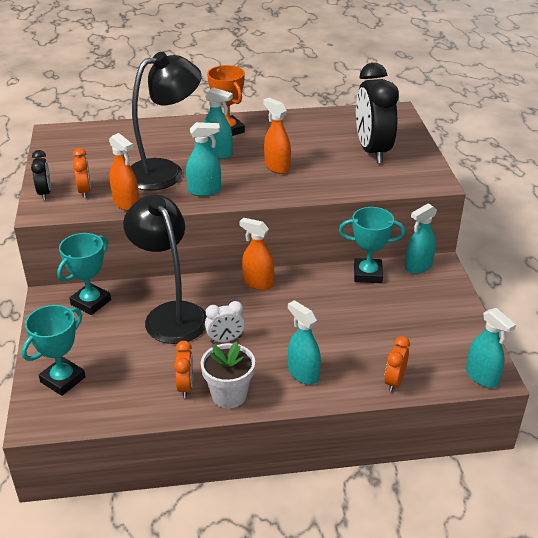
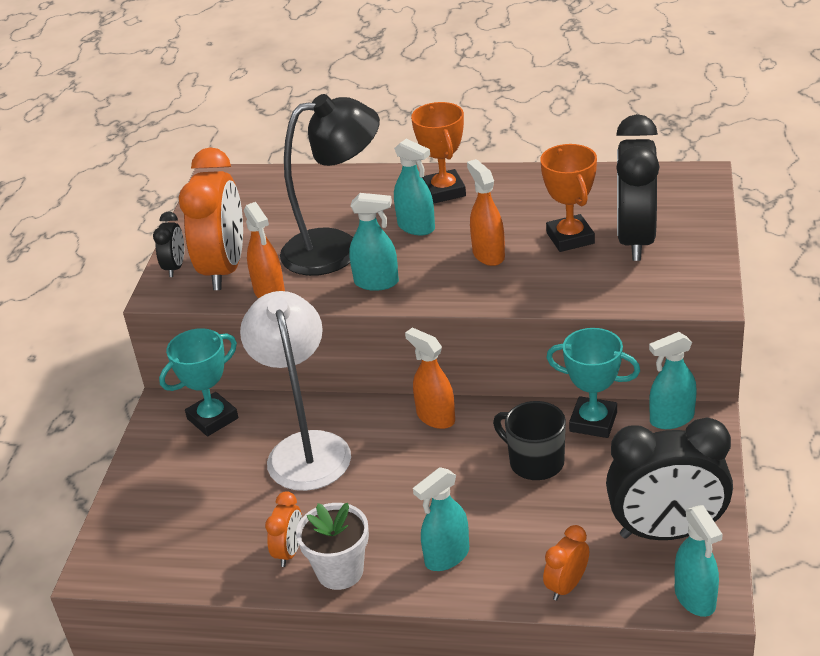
camera: 20 degrees right, 0 degrees up
turquoise trophy [22,305,85,396] -> none
orange clock [73,148,91,198] -> orange clock [179,147,243,290], size x2.12
black lamp [123,195,207,344] -> white lamp [240,291,351,491]
white clock [205,301,245,343] -> none
turquoise spray bottle [288,300,321,385] -> turquoise spray bottle turned 105 degrees counterclockwise [413,467,469,571]
none -> black mug [493,401,566,480]
none -> orange trophy [540,144,597,252]
none -> black clock [606,418,733,540]

